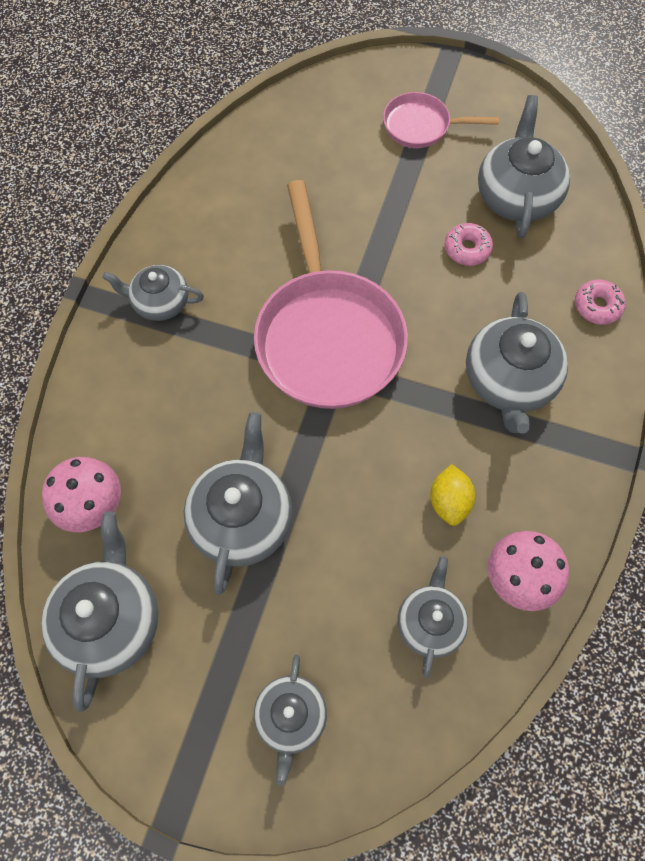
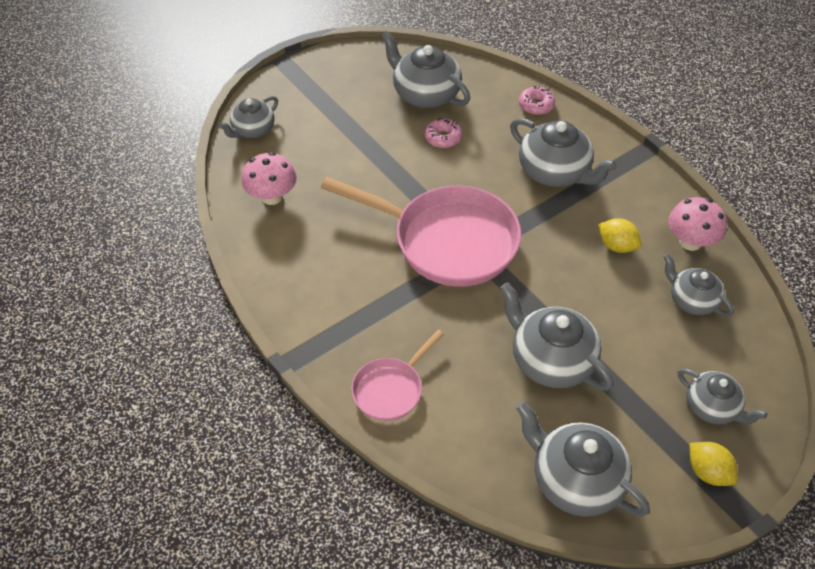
camera: 55 degrees left, 15 degrees down
pink mushroom [42,457,121,532] -> pink mushroom moved to [242,152,296,205]
grey teapot [102,265,204,321] -> grey teapot moved to [219,96,278,138]
pink pan [383,92,499,148] -> pink pan moved to [351,330,444,421]
none -> yellow lemon [690,442,738,486]

